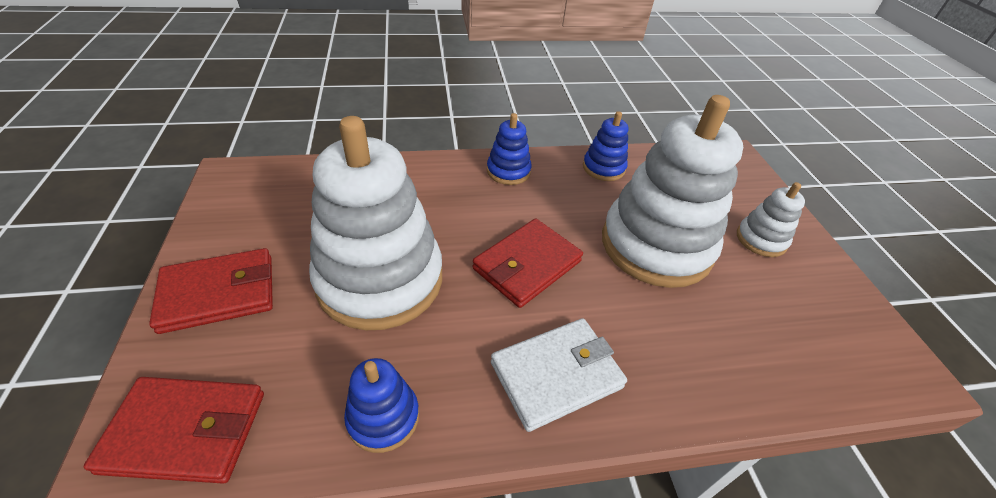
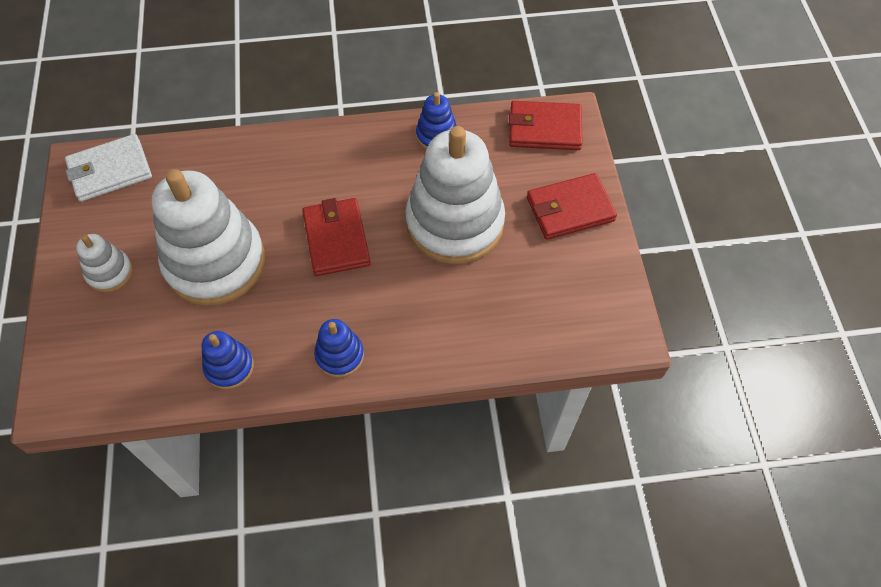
camera: 175 degrees left, 15 degrees up
red wallet [472,219,583,308] -> red wallet turned 60 degrees counterclockwise [302,198,371,276]
white wallet [491,318,627,432] -> white wallet moved to [65,134,152,202]

